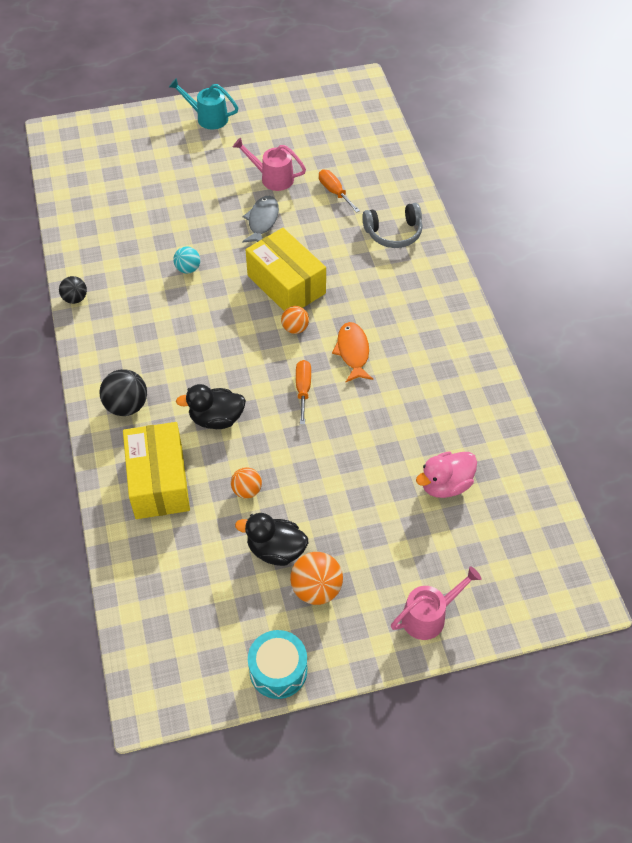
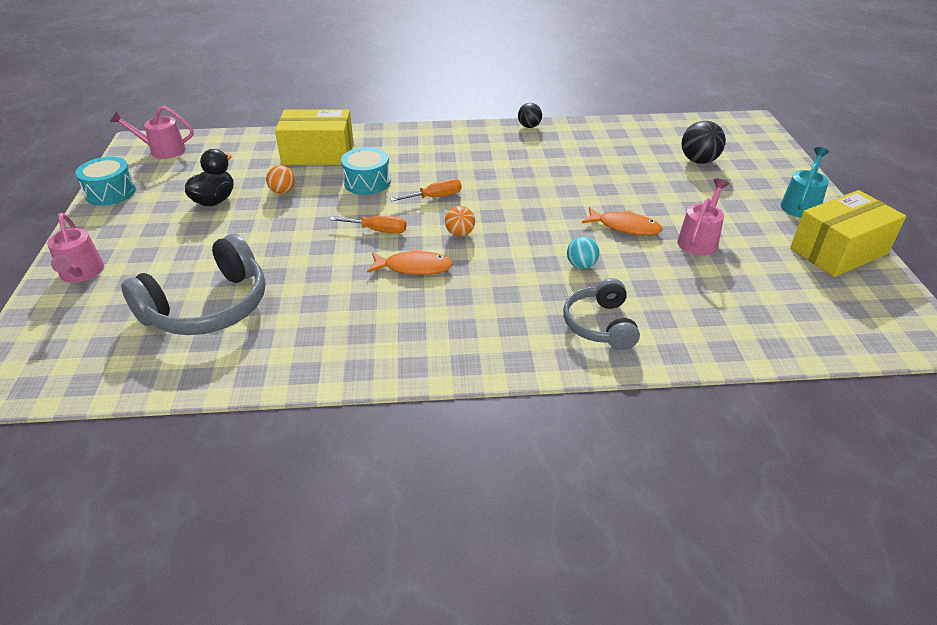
camera: 100 degrees right, 15 degrees down
black ball [100,369,147,416] -> black ball moved to [681,121,726,164]
turquoise ball [173,246,200,274] -> turquoise ball moved to [567,236,600,269]
black duck [176,384,246,429] -> turquoise drum [341,147,390,195]
grey fish [242,196,279,243] -> orange fish [582,207,662,235]
yellow box [246,228,326,311] -> yellow box moved to [790,190,906,277]
orange ball [290,552,343,605] -> none
orange screwdriver [319,170,360,213] -> orange screwdriver moved to [390,179,461,201]
pink duck [416,451,477,498] -> grey headphones [121,234,265,335]
none -> pink watering can [110,106,194,159]

